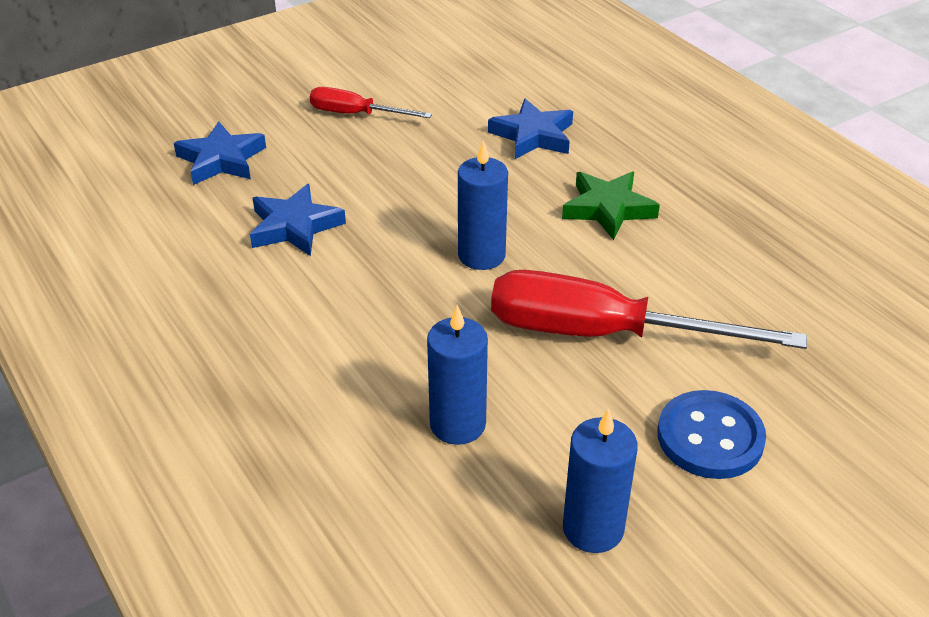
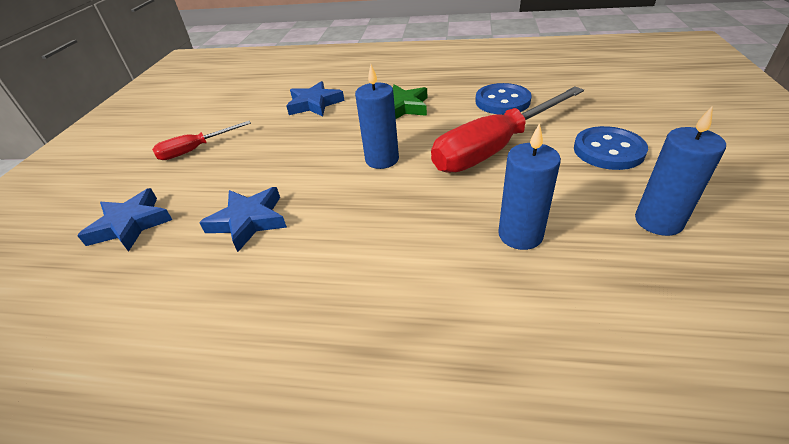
camera: 45 degrees left, 0 degrees up
none -> blue button [475,83,532,115]

